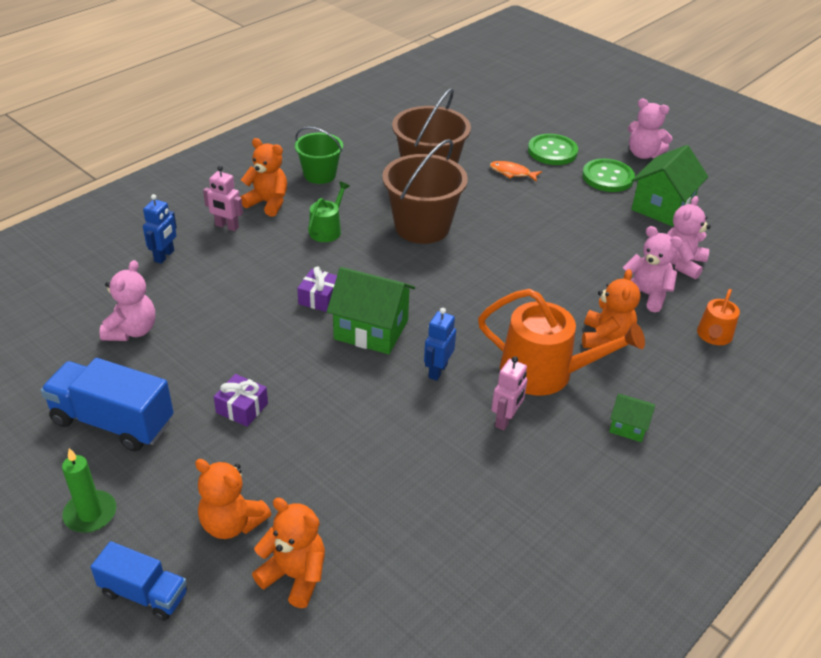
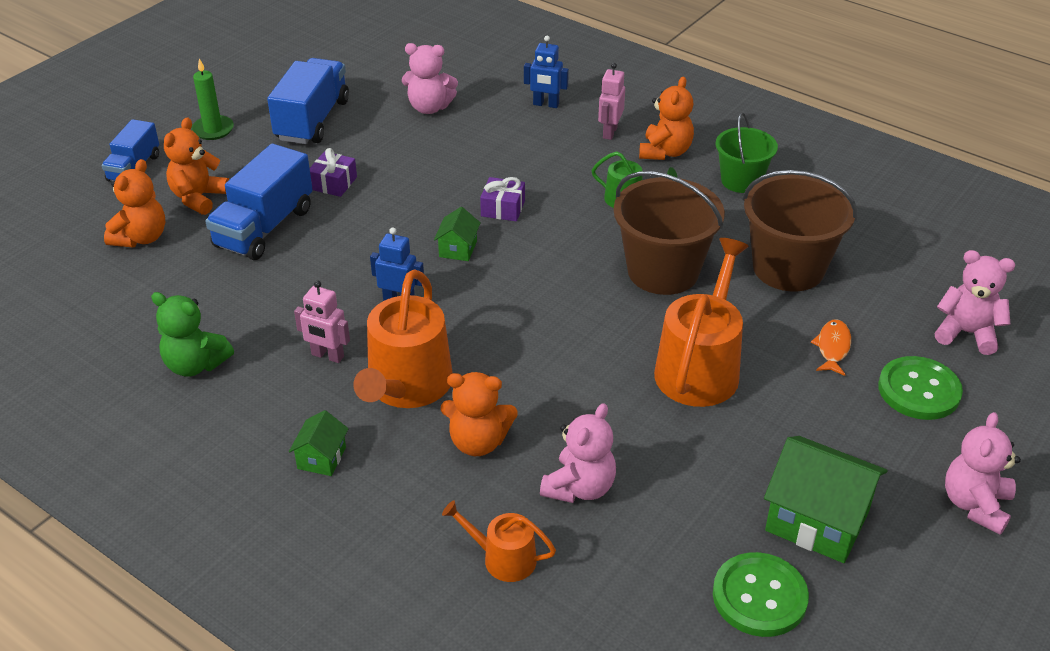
camera: 85 degrees right, 0 degrees up
green house [327,267,415,354] -> green house [434,207,481,261], size x0.51
green button [582,159,635,192] -> green button moved to [713,552,809,637]
pink teddy bear [667,196,711,279] -> pink teddy bear moved to [935,250,1015,355]
none -> green teddy bear [151,292,234,377]
none -> blue truck [205,144,313,260]
none -> orange watering can [654,238,749,407]

